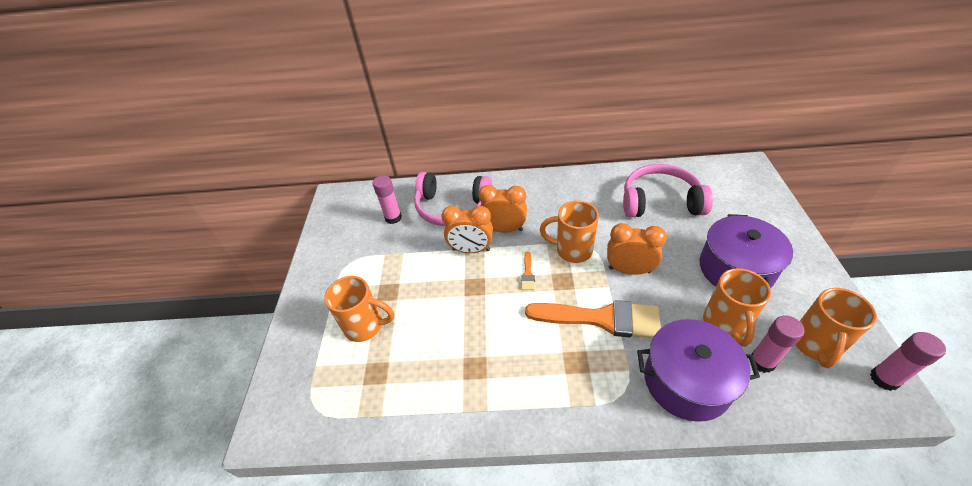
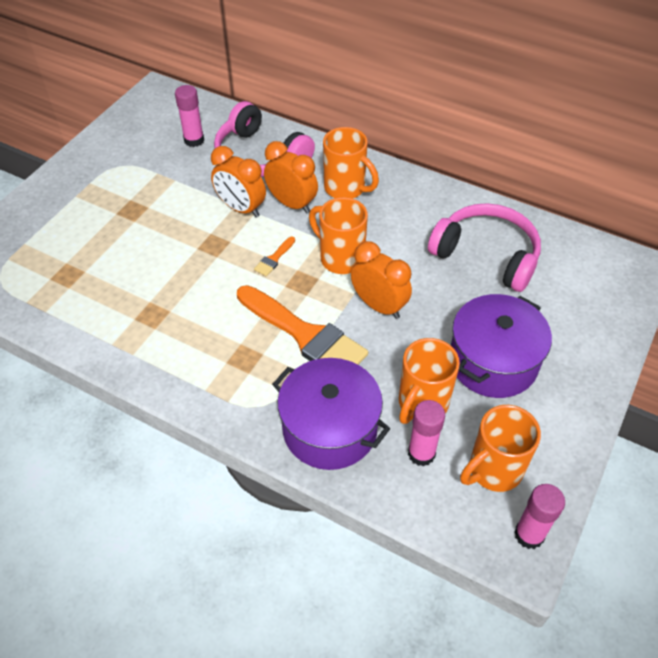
camera: 25 degrees right, 5 degrees up
orange mug [324,276,394,342] -> orange mug moved to [323,127,379,199]

